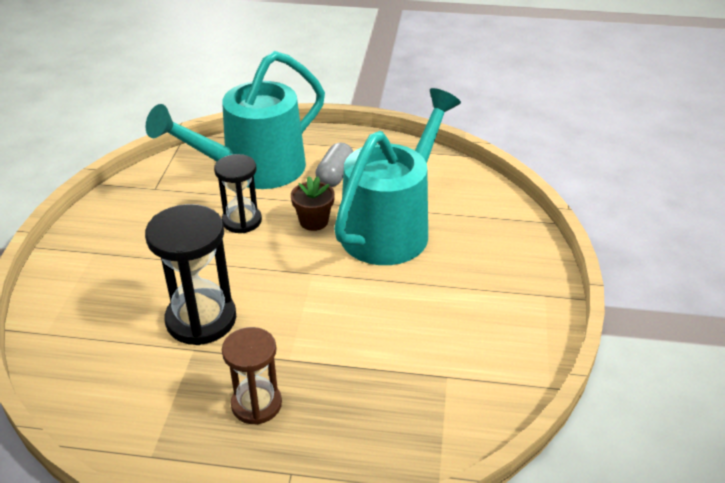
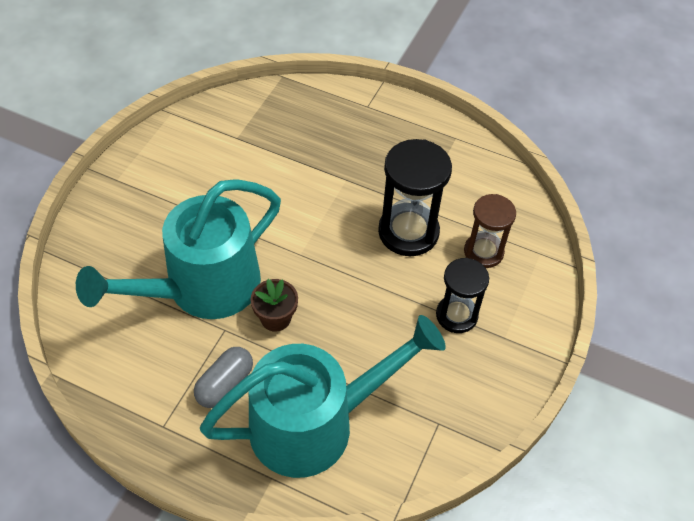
camera: 165 degrees left, 15 degrees up
black hourglass [214,154,262,233] -> black hourglass moved to [436,258,489,333]
brown hourglass [222,327,282,425] -> brown hourglass moved to [464,194,516,268]

